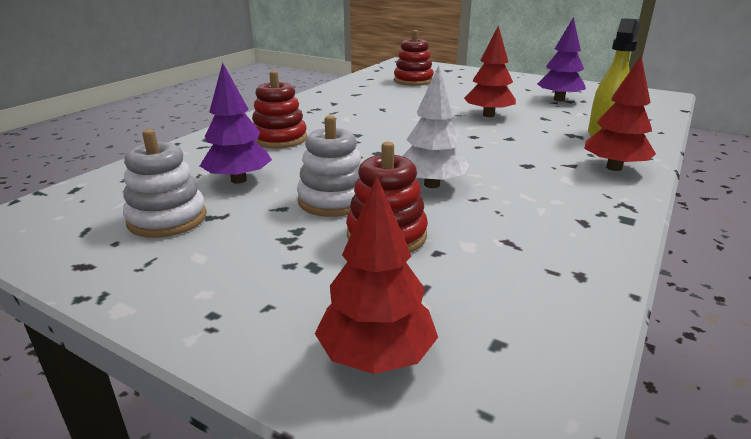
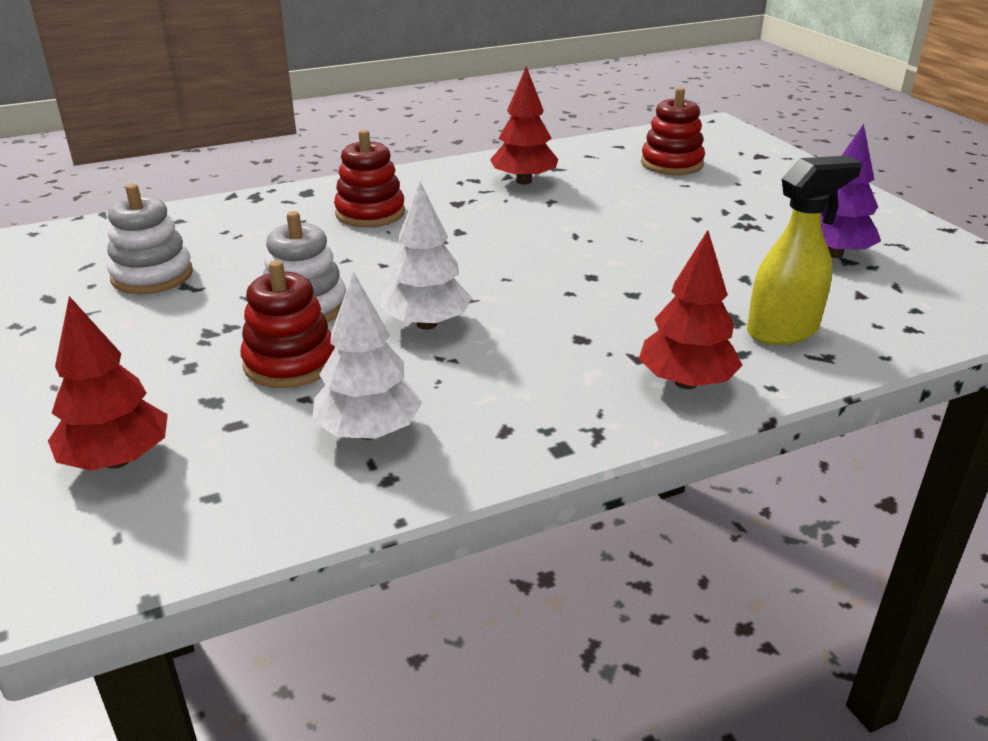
camera: 35 degrees right, 5 degrees up
purple tree [200,62,272,184] -> none
red tree [464,25,516,117] -> red tree moved to [490,66,558,185]
none -> white tree [312,271,422,440]

